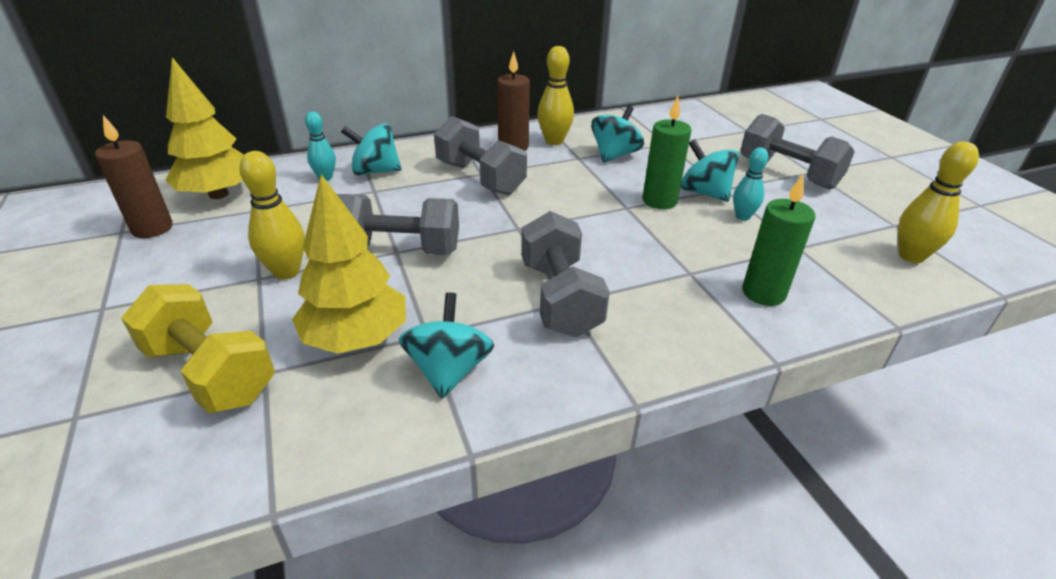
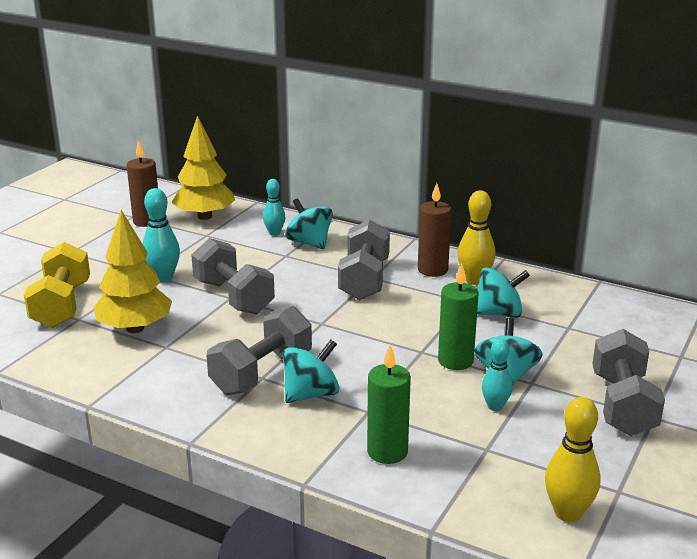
camera: 50 degrees right, 10 degrees down
yellow bowling pin [239,151,305,280] -> turquoise bowling pin [142,188,180,282]
turquoise spinning top [399,292,494,399] -> turquoise spinning top moved to [283,340,339,403]

